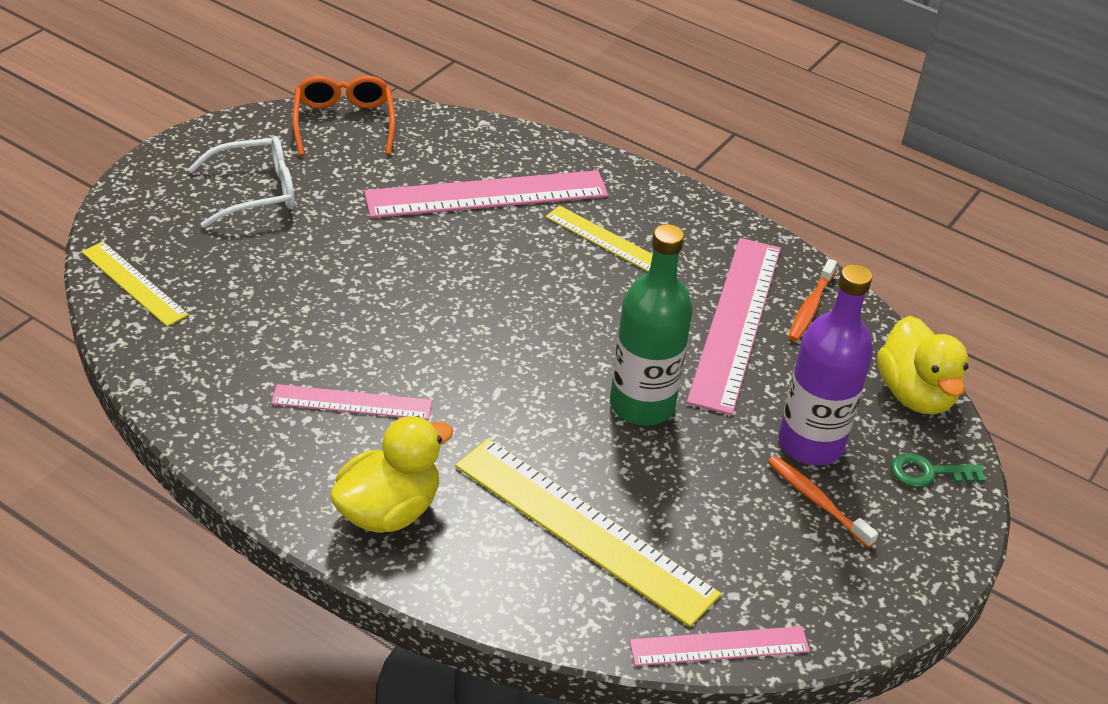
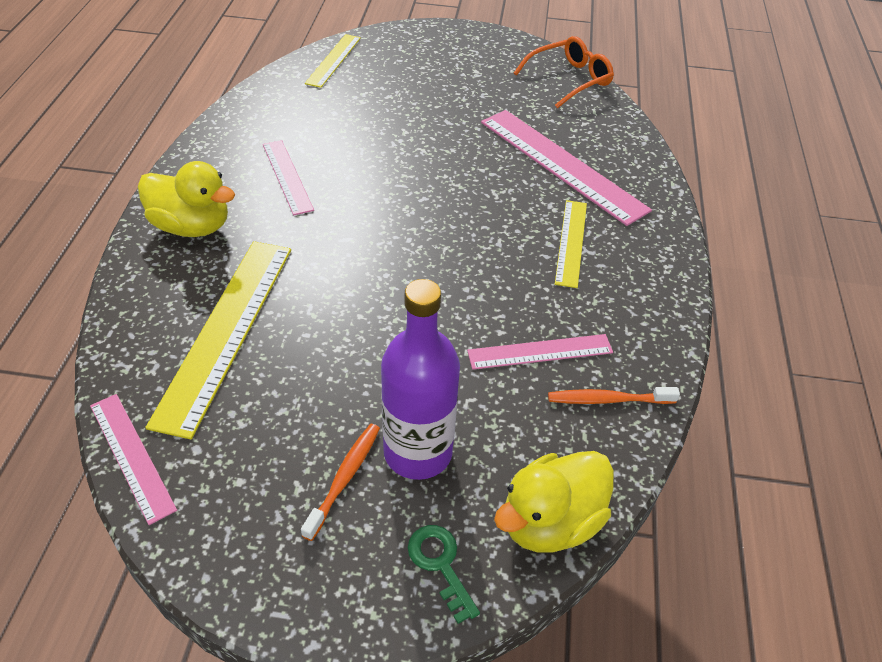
camera: 65 degrees right, 5 degrees up
white glasses [188,136,295,228] -> none
green bottle [610,224,693,426] -> none
pink ruler [686,238,781,415] -> pink ruler [467,334,613,370], size x0.56

